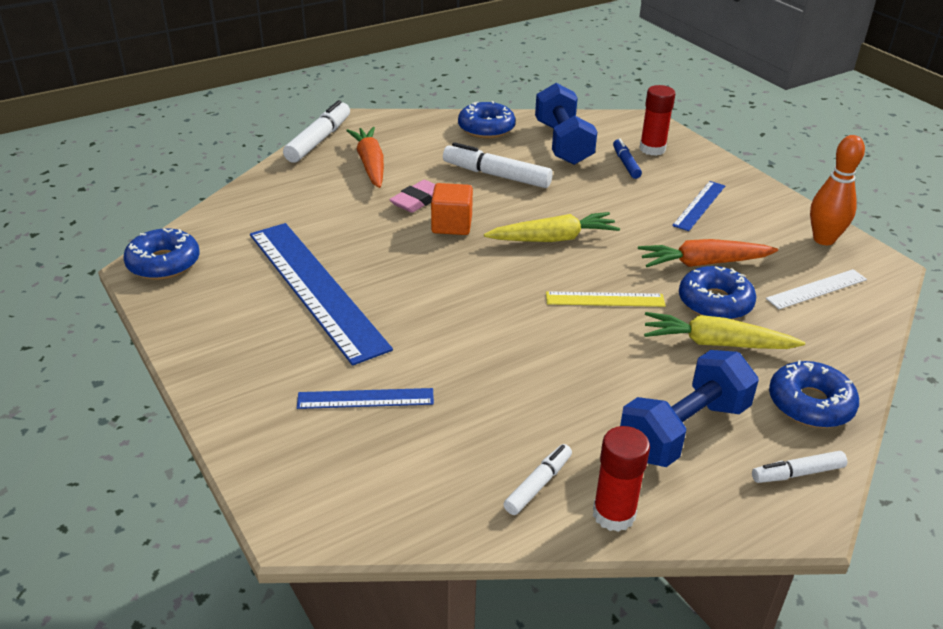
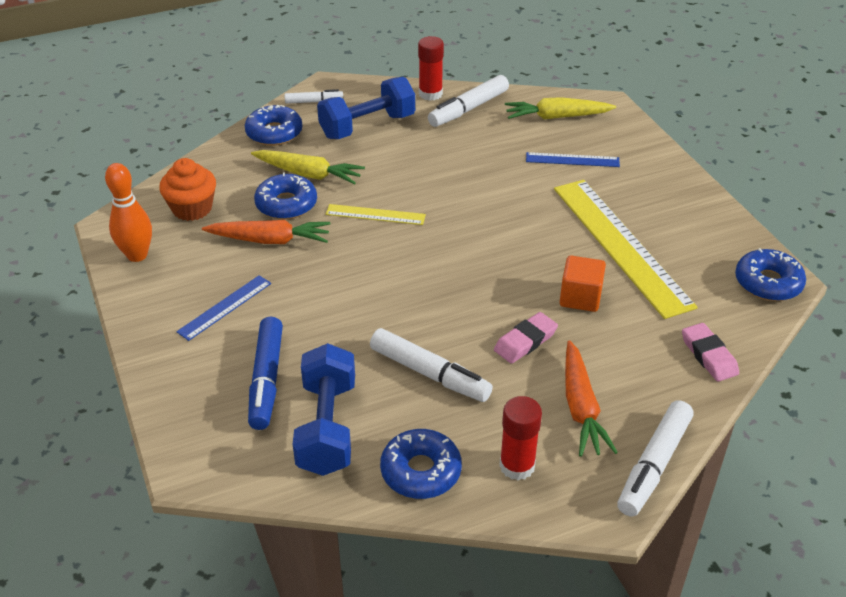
camera: 170 degrees left, 5 degrees up
blue ruler [250,223,393,366] -> yellow ruler [554,180,698,319]
orange cube [431,183,473,235] -> orange cube moved to [560,256,606,312]
yellow carrot [484,212,620,242] -> yellow carrot moved to [505,97,616,119]
white marker [503,444,572,515] -> white marker [428,75,509,127], size x1.72
blue marker [613,138,642,179] -> blue marker [248,317,283,430], size x1.72
red glue stick [639,85,675,156] -> red glue stick moved to [499,396,542,480]
white ruler [766,269,867,309] -> orange cupcake [159,158,216,221]
none -> pink eraser [682,323,739,382]

